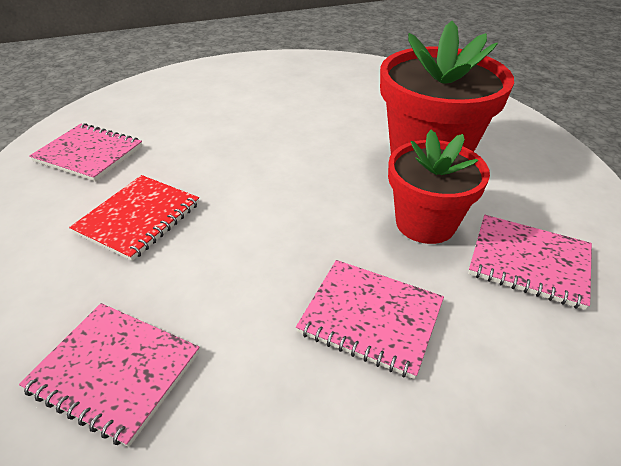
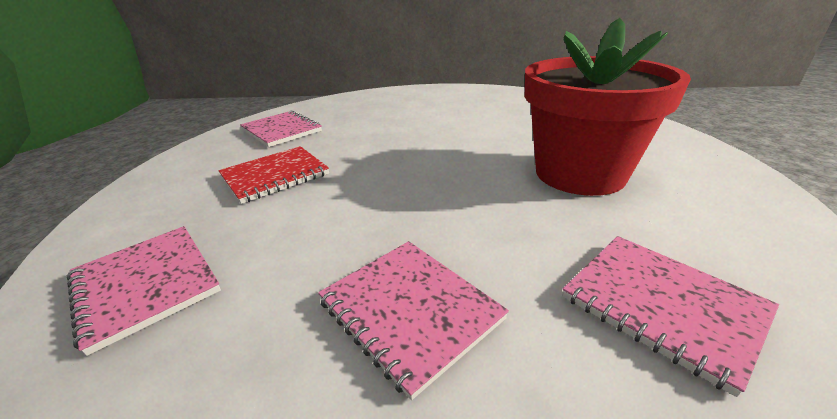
camera: 25 degrees right, 10 degrees down
red flower pot [388,130,490,244] -> none

